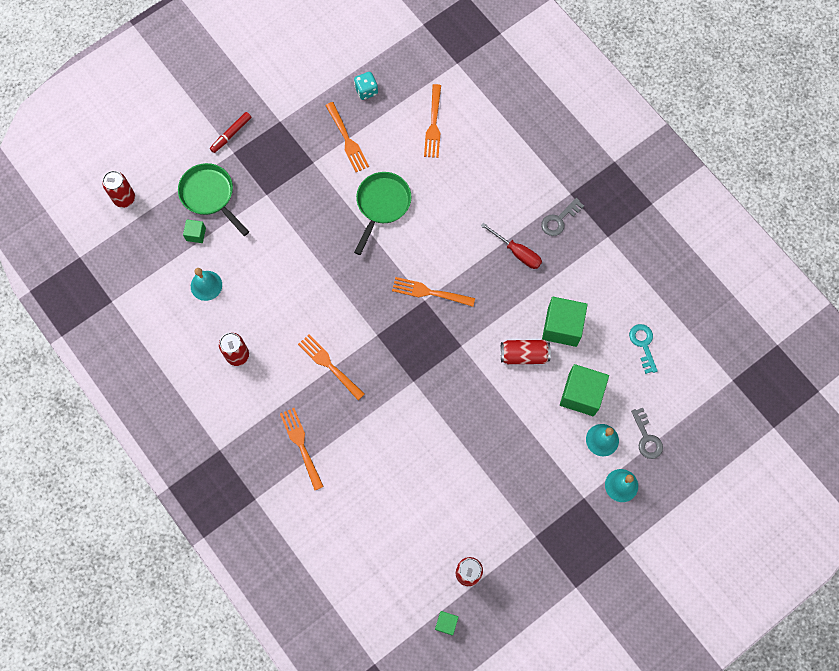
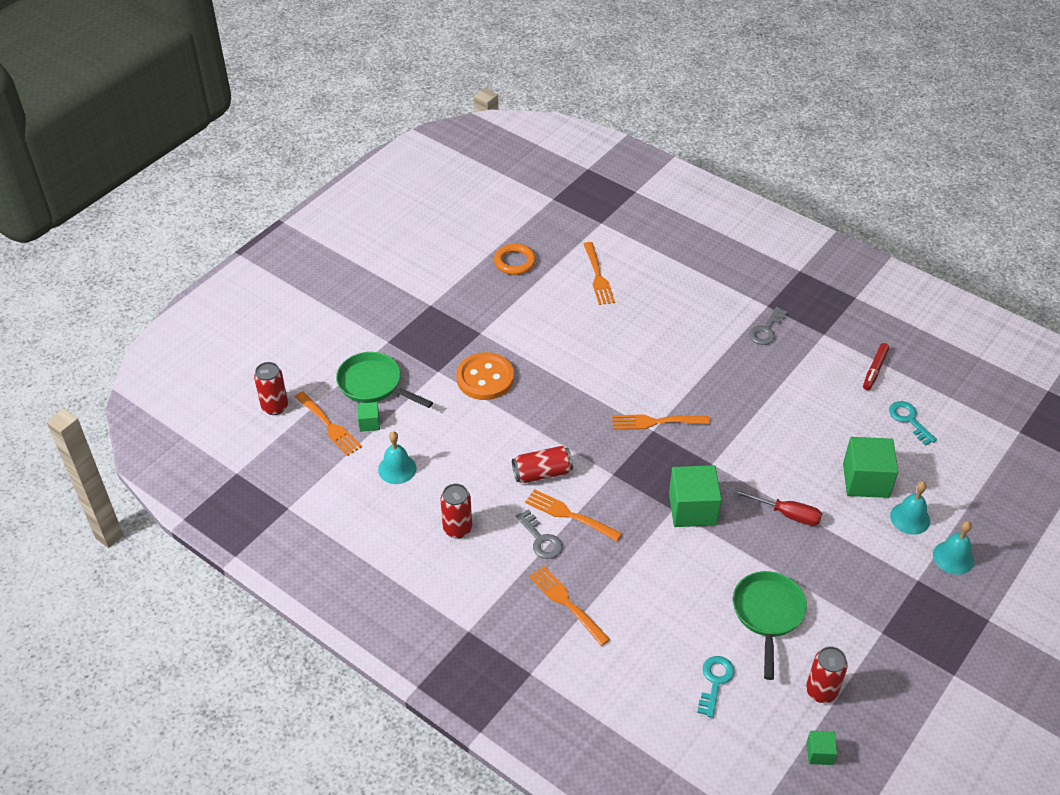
camera: 15 degrees left, 25 degrees down
red marker [210,112,251,153] -> red marker moved to [863,343,889,390]
orange fork [325,102,369,172] -> orange fork moved to [295,391,362,456]
turquoise dice [354,72,378,100] -> orange ring [494,244,536,275]
green pan [354,172,411,255] -> green pan moved to [733,571,807,680]
red screwdriver [481,223,542,269] -> red screwdriver moved to [733,489,822,526]
red can [500,340,551,364] -> red can moved to [512,446,573,483]
green cube [542,297,588,347] -> green cube moved to [669,465,722,527]
grey key [631,408,663,459] -> grey key moved to [516,509,562,559]
none -> orange button [456,352,514,400]
none -> turquoise key [697,656,735,718]

